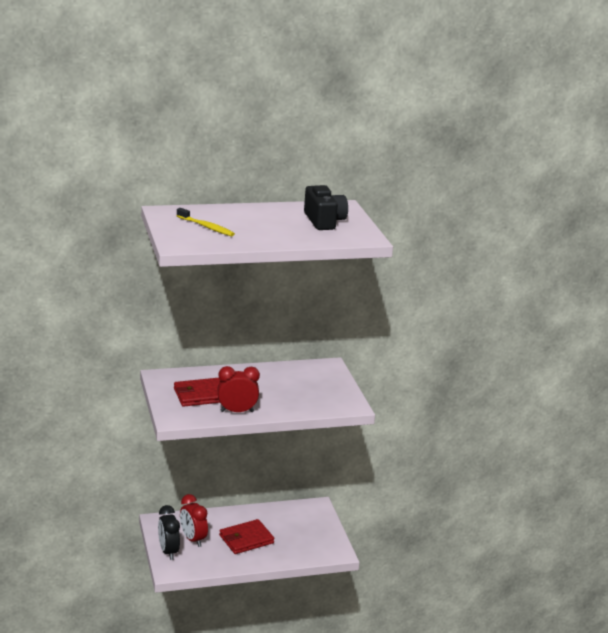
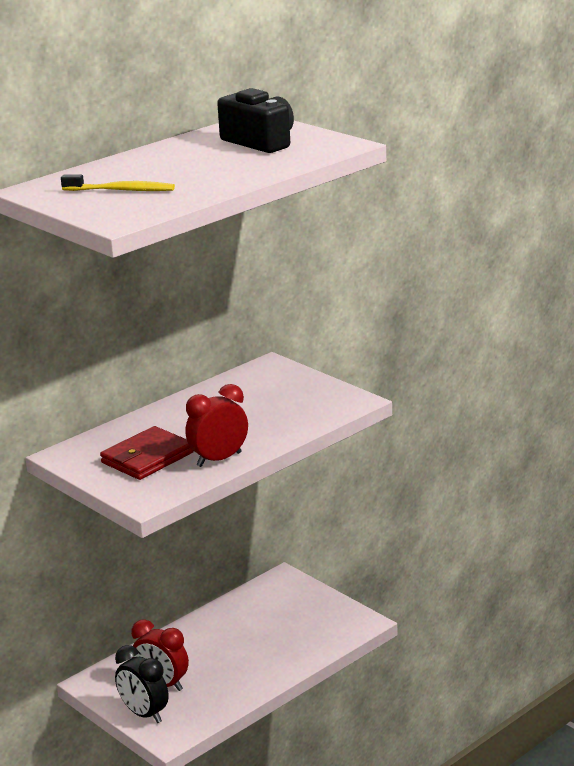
camera: 25 degrees left, 0 degrees up
red wallet [219,519,274,554] -> none

